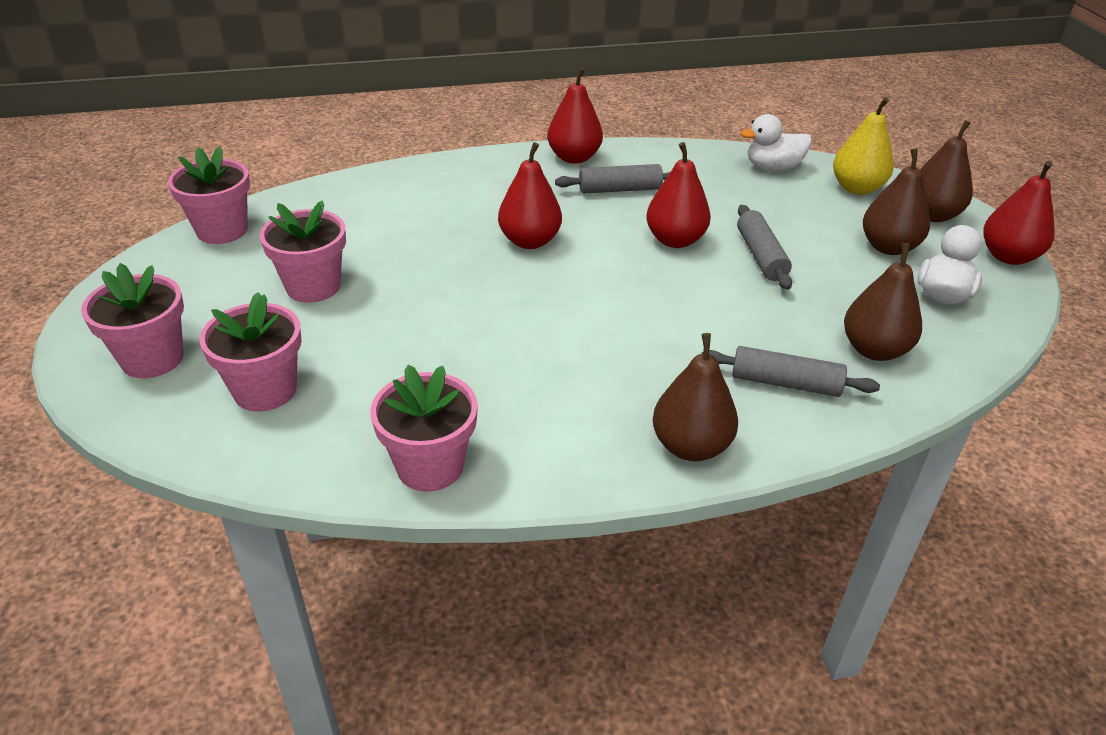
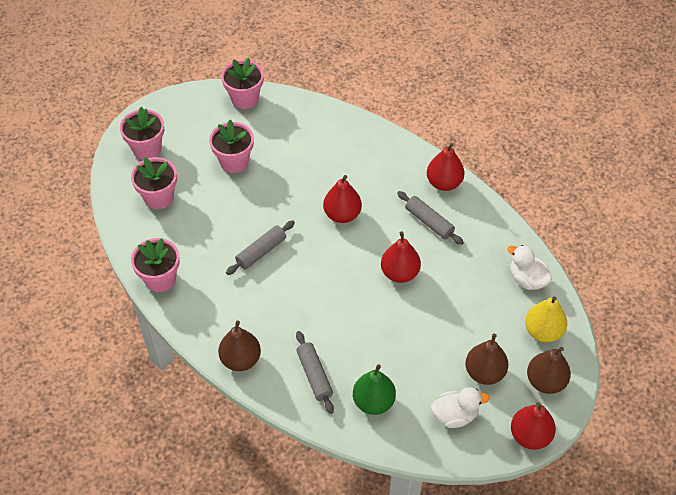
camera: 55 degrees right, 15 degrees up
grey rolling pin [737,205,792,290] -> grey rolling pin moved to [226,220,295,275]
brown pear [844,243,922,361] -> green pear [353,364,396,415]

